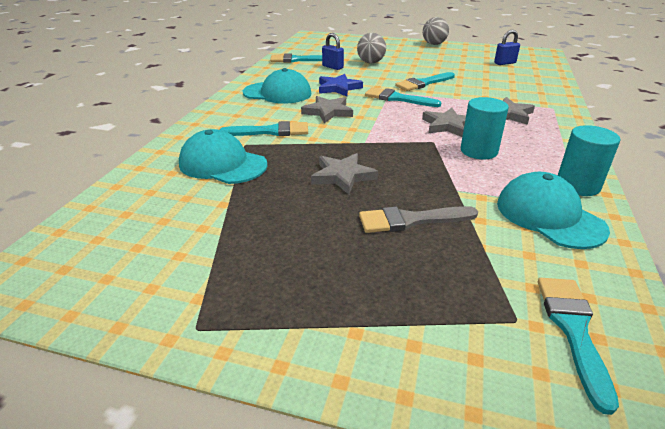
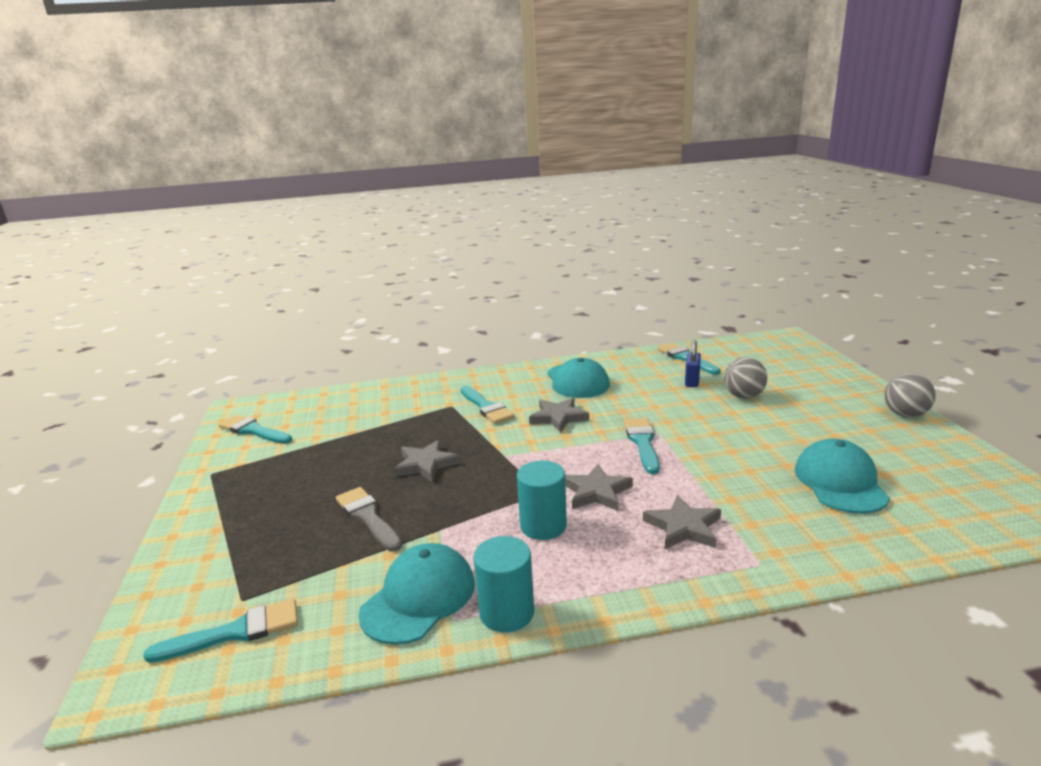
camera: 65 degrees right, 10 degrees down
turquoise cap [179,129,268,184] -> turquoise cap moved to [795,439,890,514]
blue star [319,74,363,96] -> none
turquoise brush [395,72,455,91] -> turquoise brush moved to [219,415,292,444]
blue padlock [494,30,520,65] -> none

